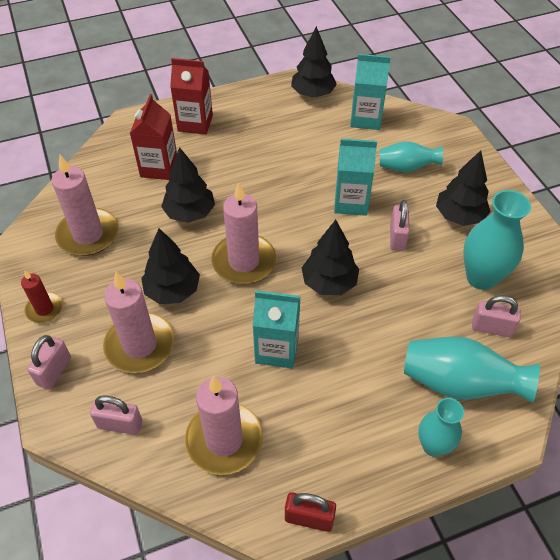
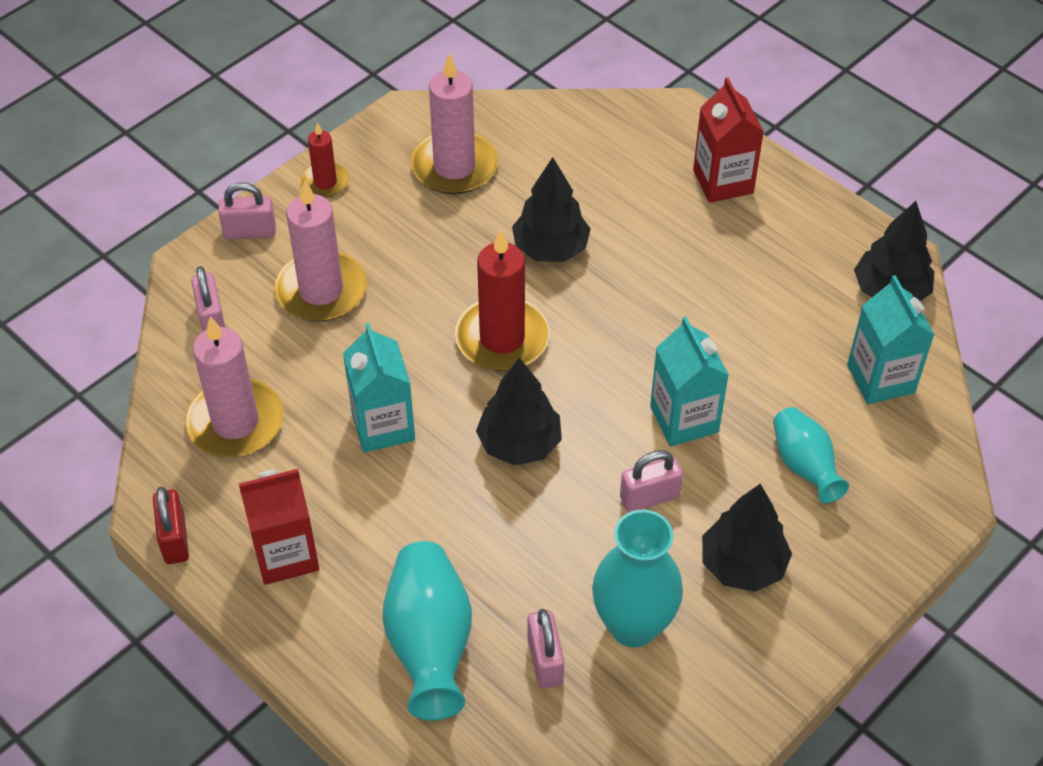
camera: 65 degrees right, 0 degrees up
red carton [130,94,177,180] -> red carton moved to [239,469,319,585]
black tree [141,228,200,304] -> none
pink candle [211,182,276,284] -> red candle [455,229,549,371]
turquoise vase [418,398,464,457] -> none

